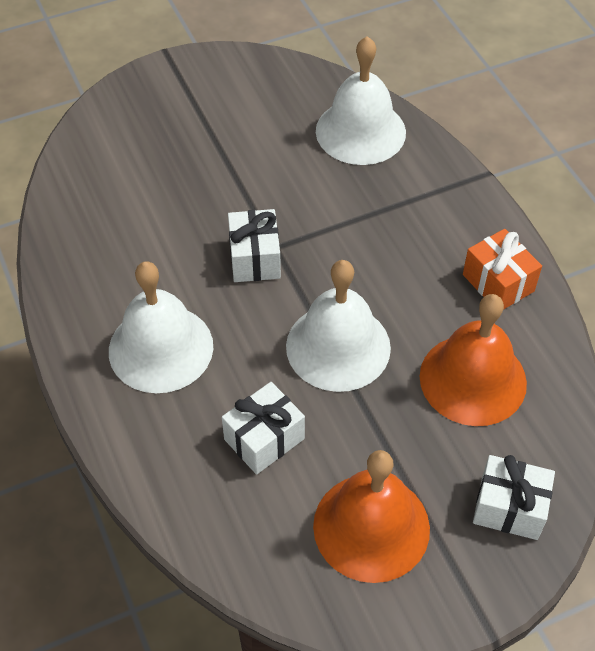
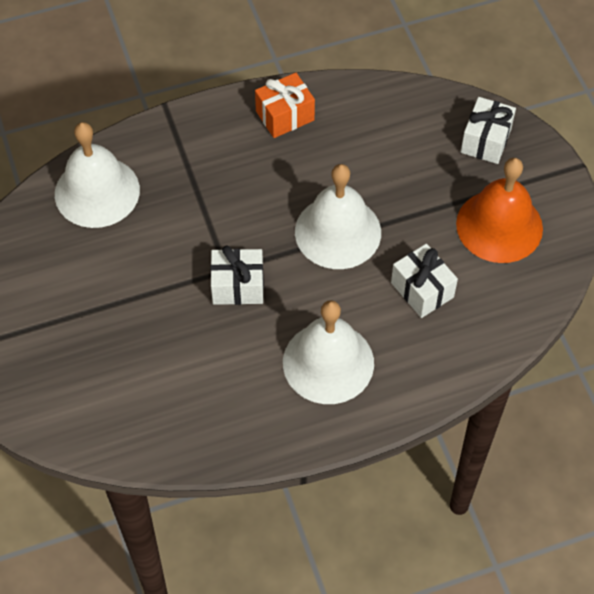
camera: 85 degrees left, 5 degrees up
orange bell [419,294,527,426] -> none

